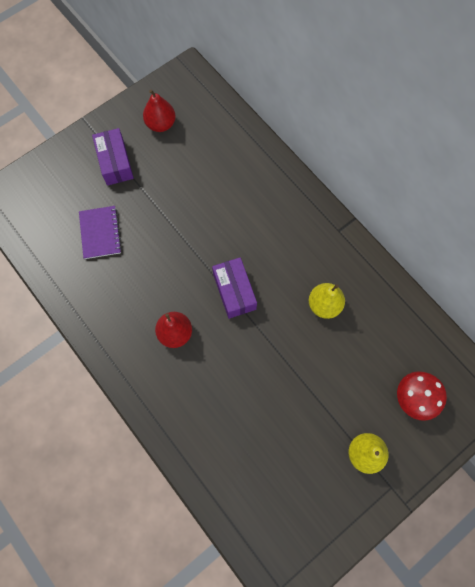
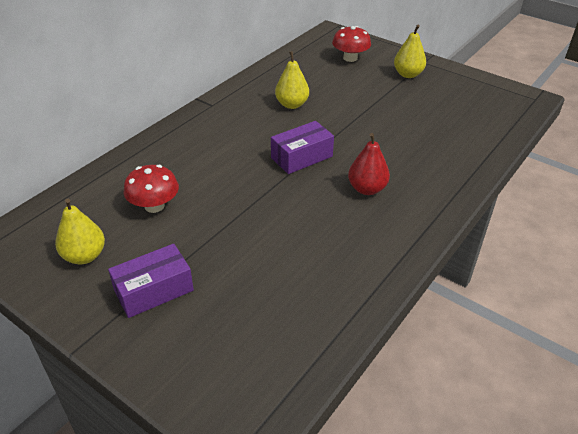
camera: 105 degrees left, 30 degrees down
purple notebook [79,206,122,259] -> none
red pear [143,90,176,132] -> yellow pear [55,199,105,264]
none -> red mushroom [123,165,179,213]

